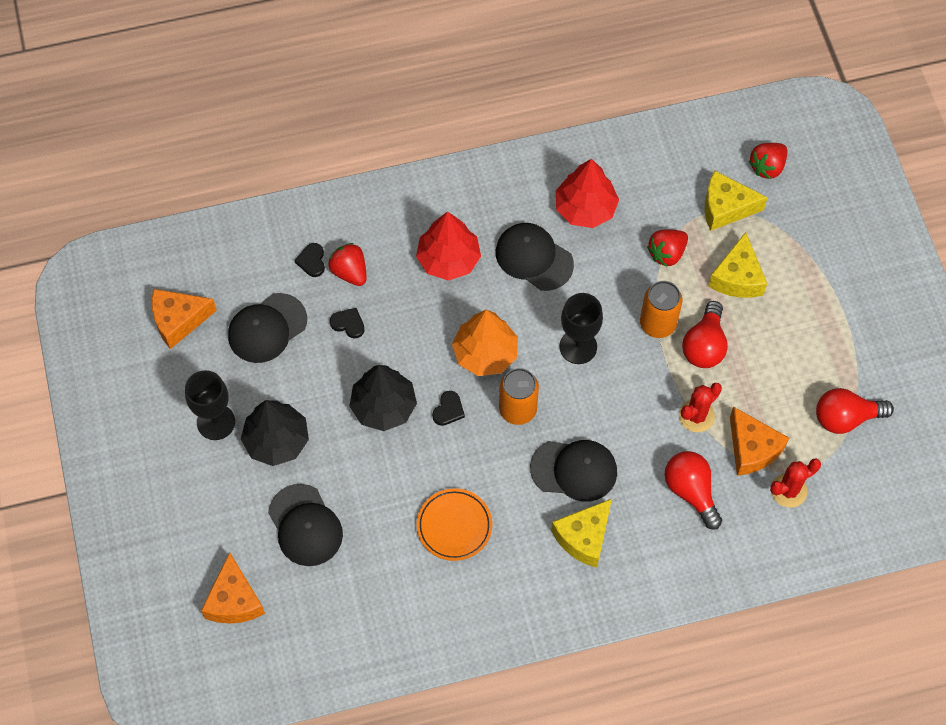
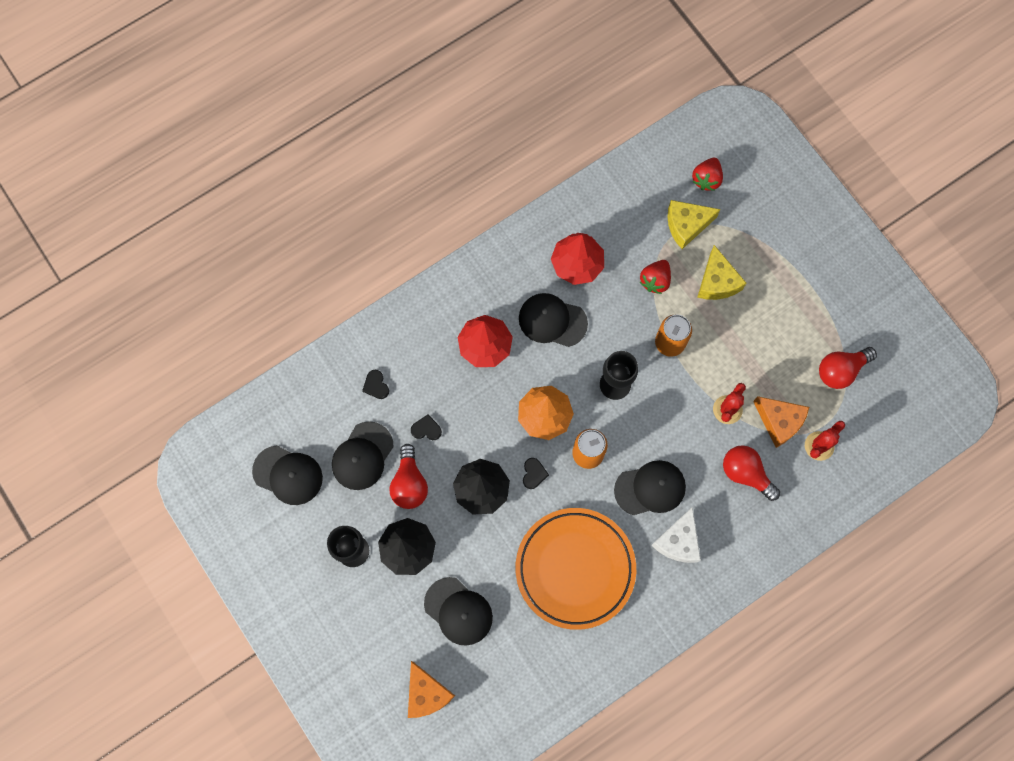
camera: 20 degrees left, 10 degrees up
orange cheese [152,289,217,349] -> black cap [252,445,323,505]
red strawberry [328,243,366,286] -> none
orange plate [417,488,492,561] -> orange plate [516,508,636,630], size x1.91
yellow cheese [551,499,612,568] -> white cheese [651,507,701,563]
red light bulb [682,301,728,368] -> red light bulb moved to [390,444,428,509]

